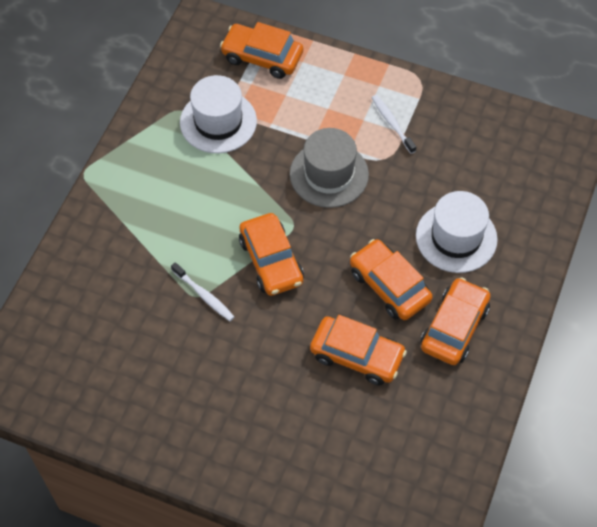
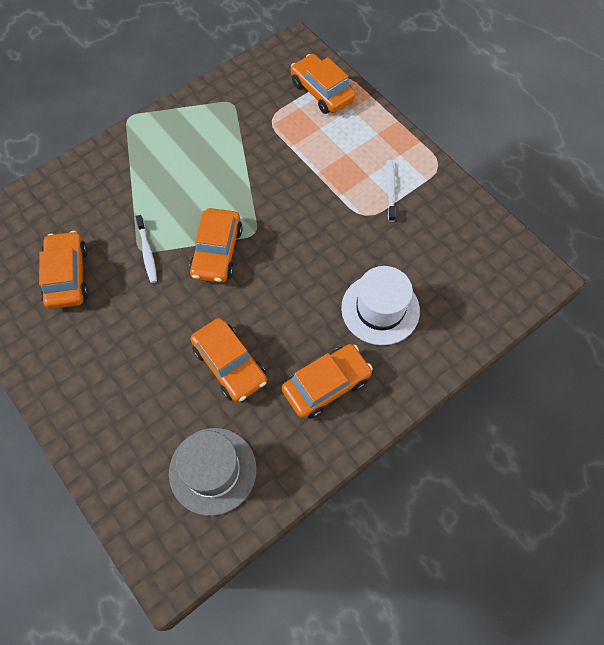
camera: 30 degrees right, 5 degrees up
white hat [180,75,257,153] -> none
grey hat [290,128,369,208] -> grey hat moved to [169,428,256,516]
orange car [350,239,433,320] -> orange car moved to [39,231,89,309]

